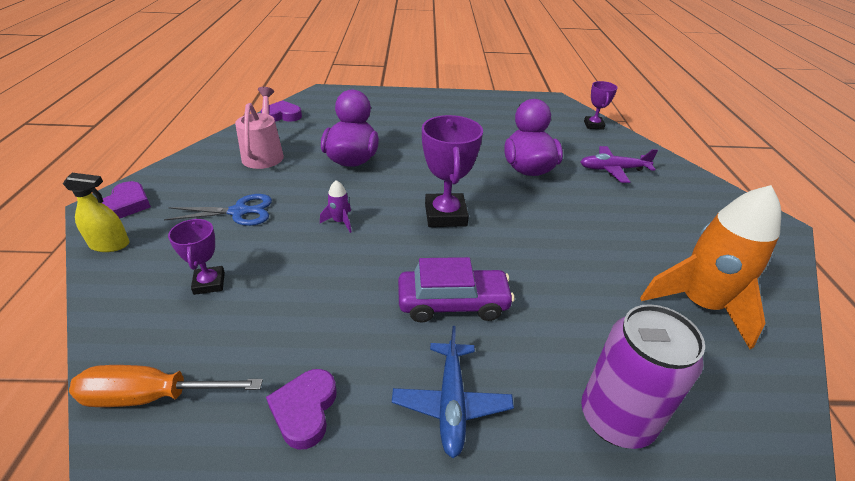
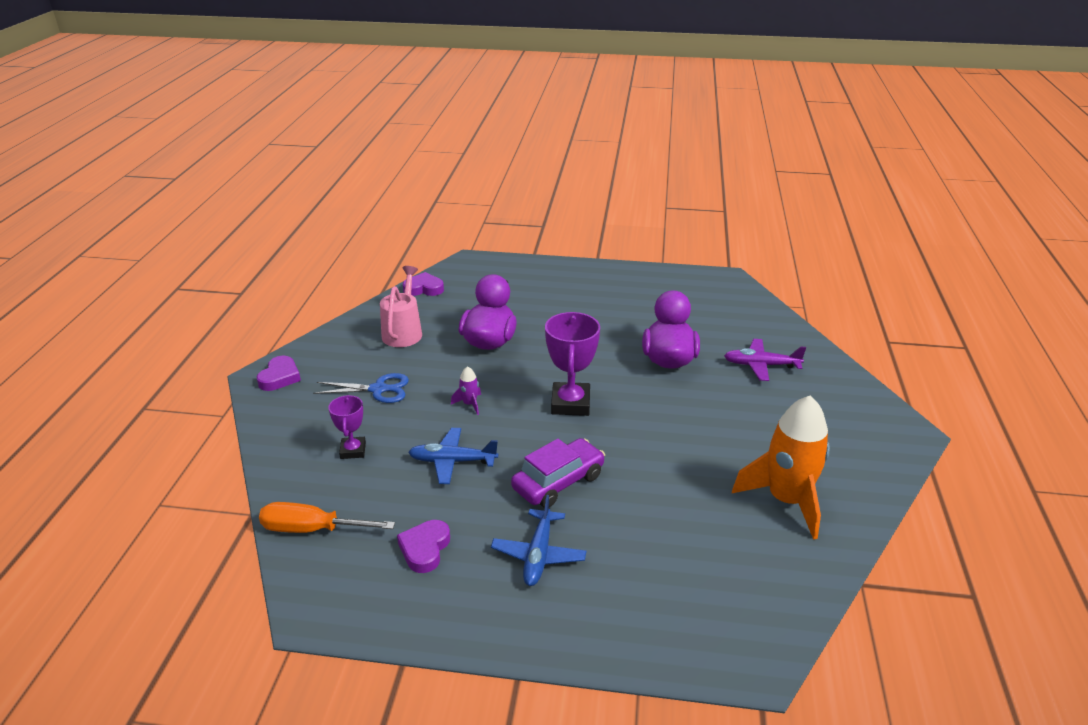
camera: 10 degrees right, 5 degrees down
yellow spray bottle [63,173,130,252] -> none
purple car [398,257,515,323] -> purple car turned 45 degrees counterclockwise [511,438,605,508]
purple can [581,304,705,449] -> none
purple trophy [584,81,618,130] -> none
none -> blue plane [408,428,498,484]

